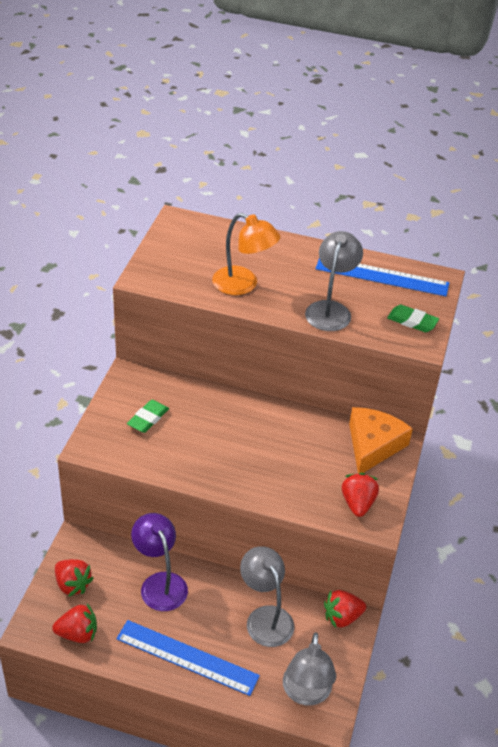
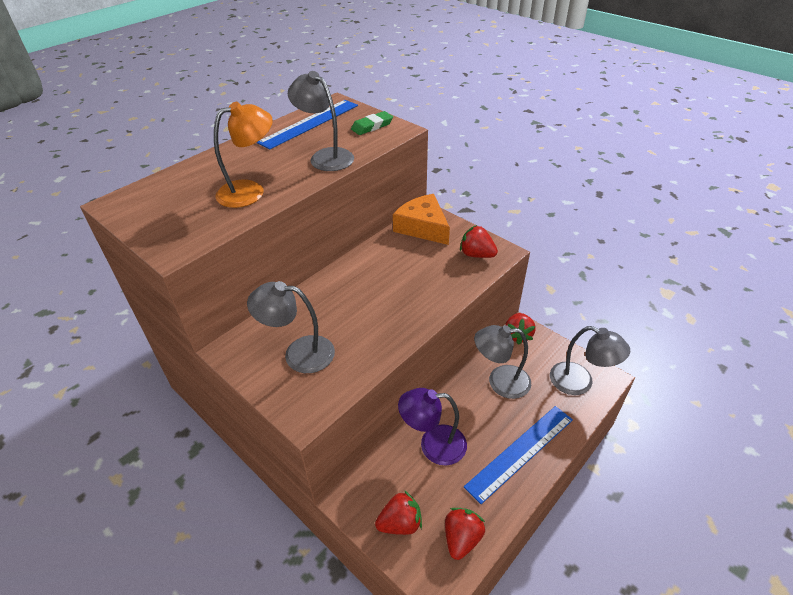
camera: 60 degrees left, 0 degrees up
green eraser [127,400,169,433] -> grey lamp [247,281,335,373]

